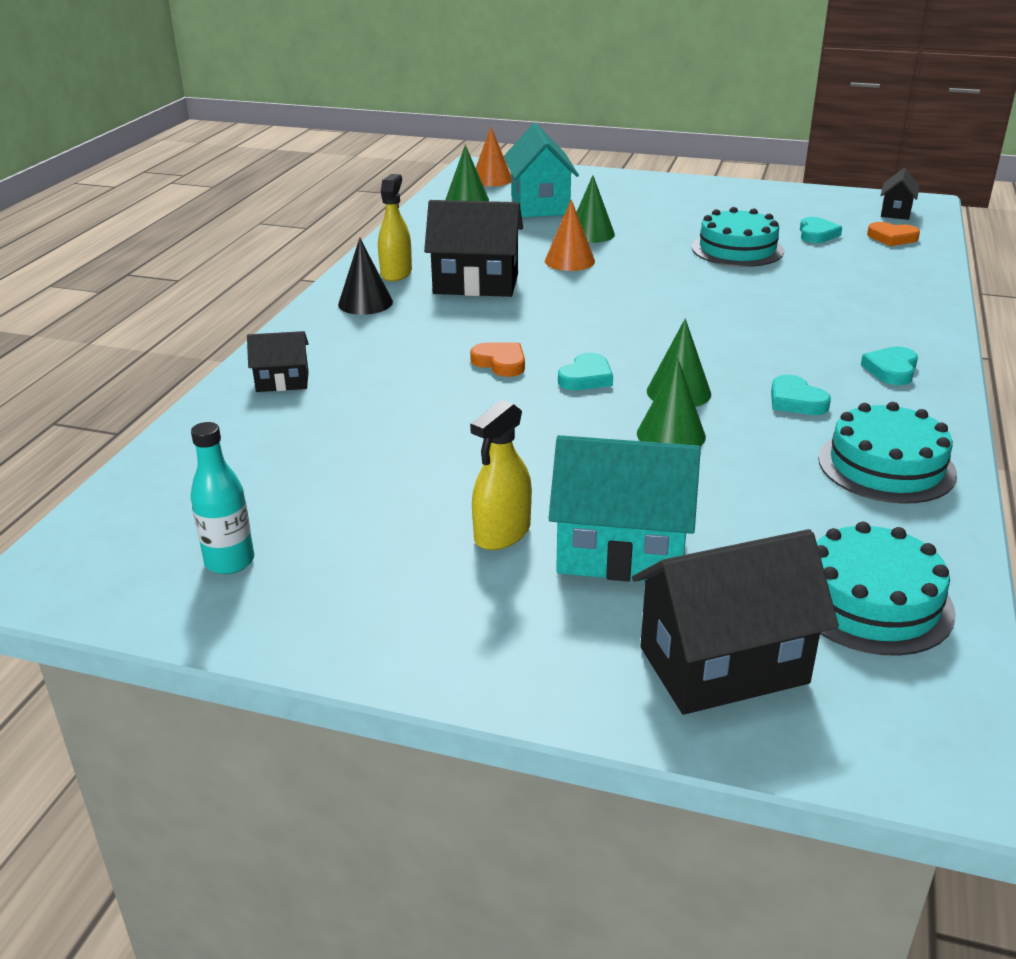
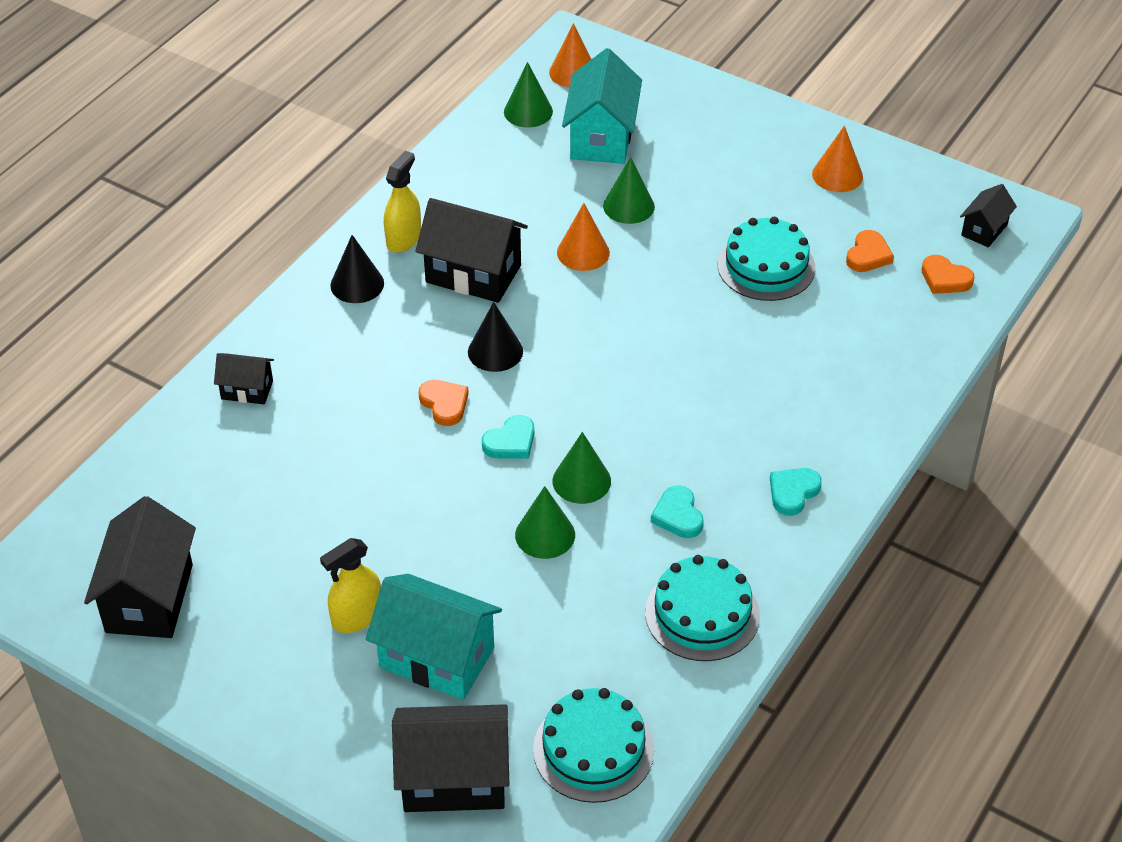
camera: 15 degrees right, 15 degrees up
turquoise bottle [190,422,254,574] -> black house [84,496,196,638]
turquoise heart [800,217,842,243] -> orange heart [846,230,894,272]
none -> black cone [468,302,523,372]
none -> orange cone [812,125,863,192]

